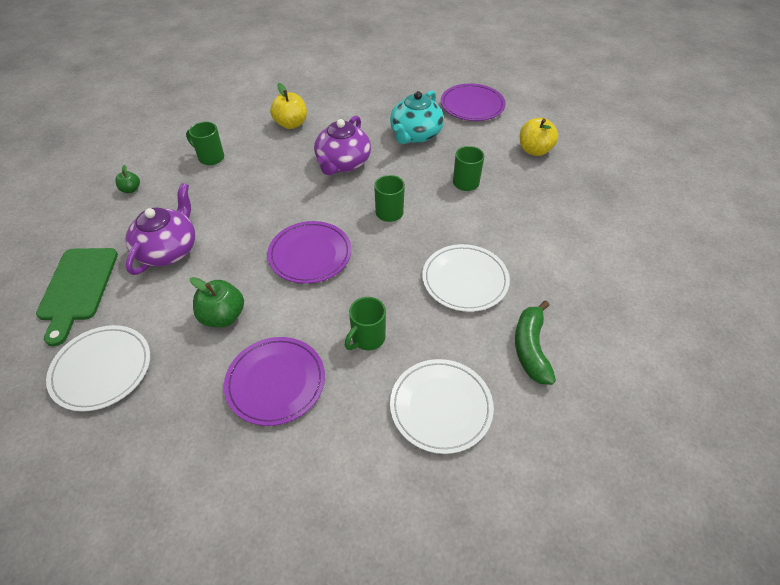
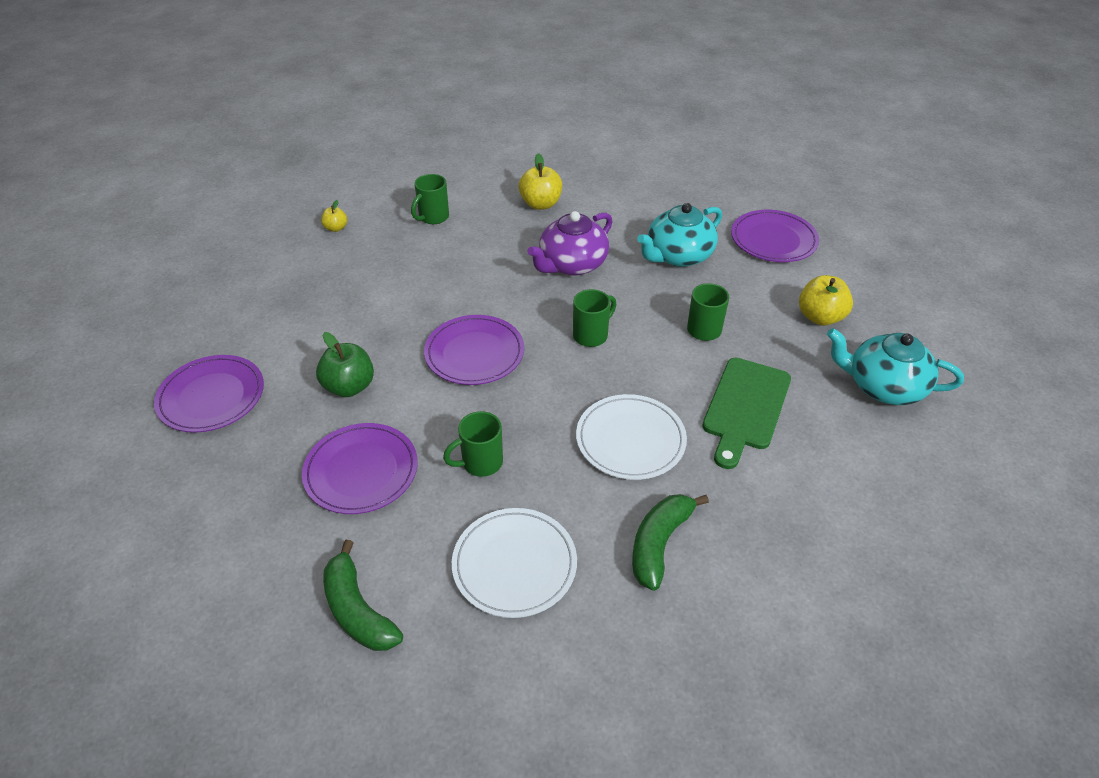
camera: 25 degrees right, 5 degrees down
green cutting board [36,248,118,346] -> green cutting board moved to [702,358,791,469]
white plate [46,325,150,412] -> purple plate [154,355,264,433]
green apple [115,165,140,193] -> yellow apple [321,200,347,232]
purple teapot [125,183,195,275] -> none
green mug [186,122,224,165] -> green mug turned 105 degrees counterclockwise [411,174,449,224]
none -> green banana [323,540,403,651]
none -> turquoise teapot [827,328,964,405]

